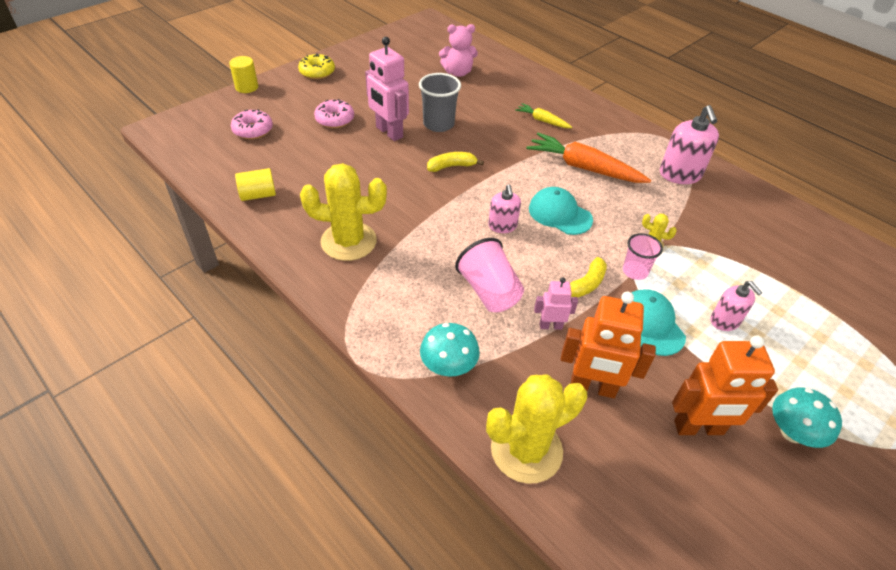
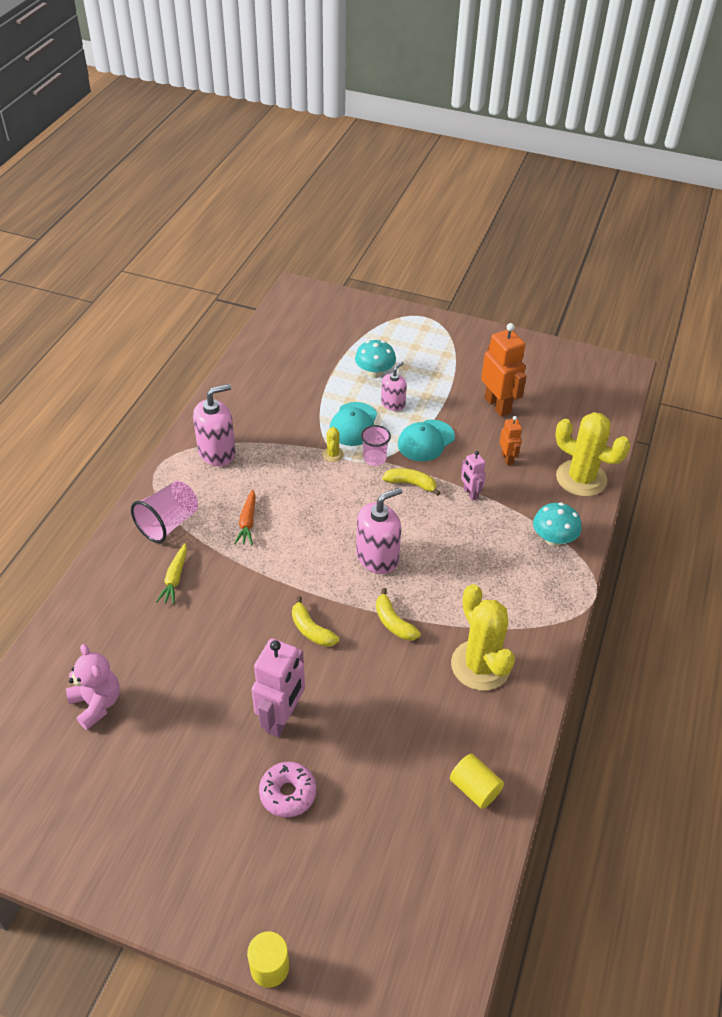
camera: 115 degrees left, 0 degrees up
pink donut [231,109,273,139] -> none
yellow donut [298,54,335,79] -> none
grey cup [419,73,461,132] -> none
pink cup [455,238,524,312] -> pink cup moved to [131,481,198,543]
pink soap dispenser [488,184,521,233] -> pink soap dispenser [356,487,402,574], size x1.63
orange carrot [526,133,651,183] -> orange carrot [234,489,255,545], size x0.53
turquoise cap [529,187,593,235] -> turquoise cap moved to [330,402,377,446]
orange robot [561,292,656,398] -> orange robot [500,416,522,465], size x0.54
turquoise mushroom [772,388,842,448] -> turquoise mushroom moved to [355,340,396,378]
none -> yellow banana [376,588,421,640]

